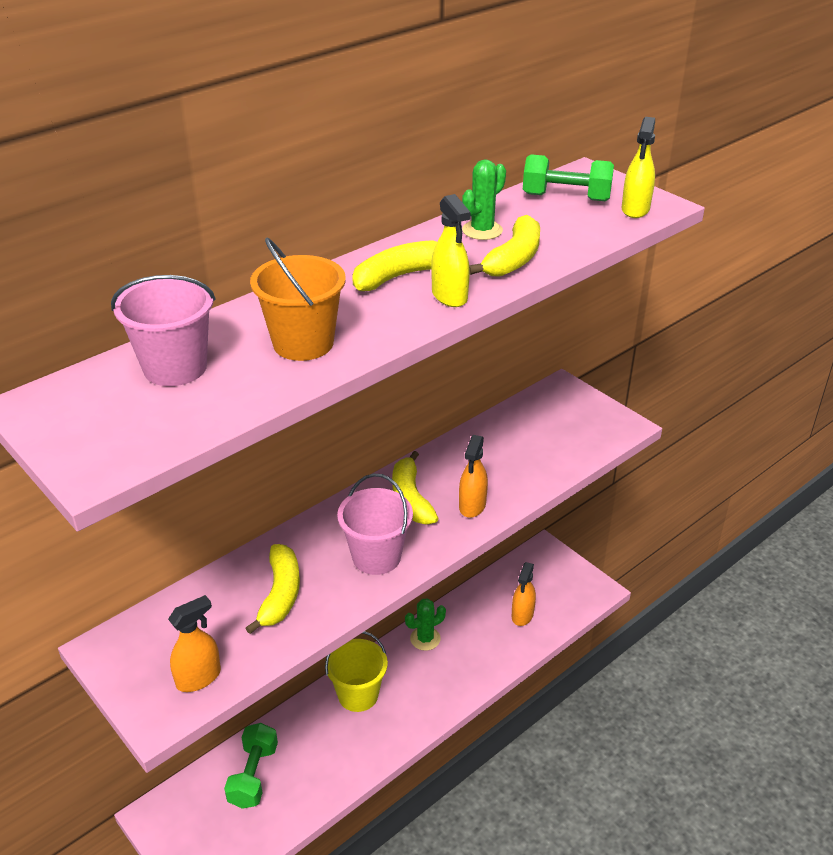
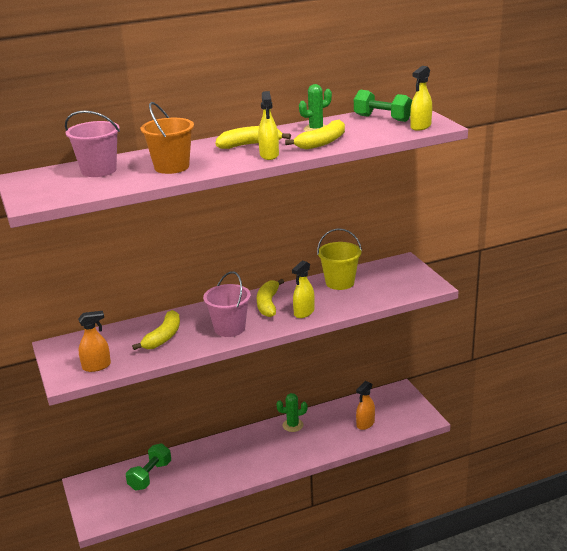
camera: 20 degrees right, 10 degrees down
yellow bucket [325,631,388,712] -> yellow bucket moved to [317,228,362,290]
orange spray bottle [459,435,488,518] -> yellow spray bottle [292,260,314,318]

